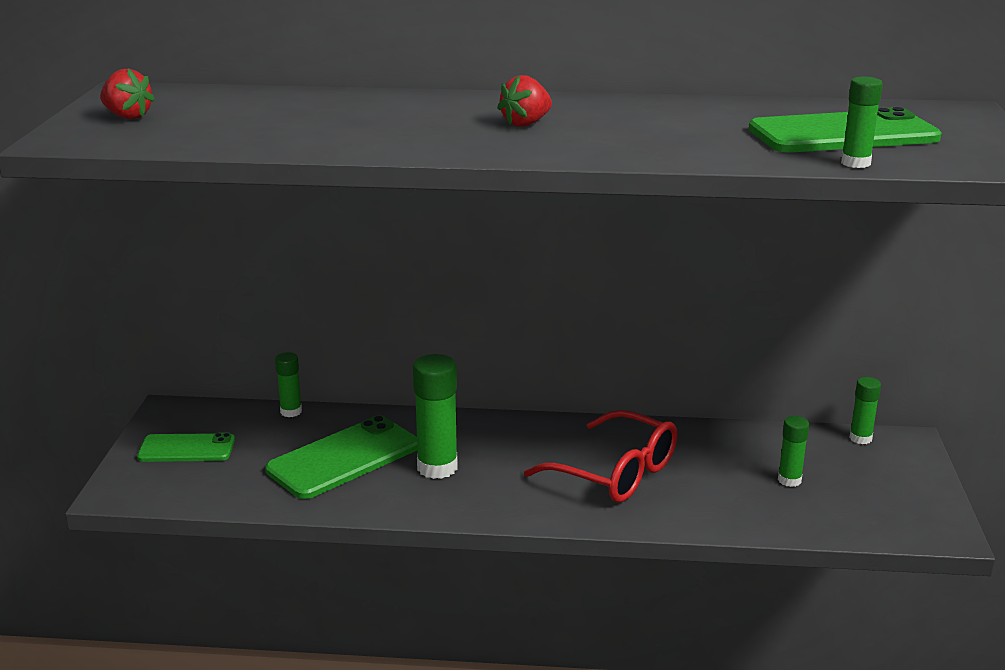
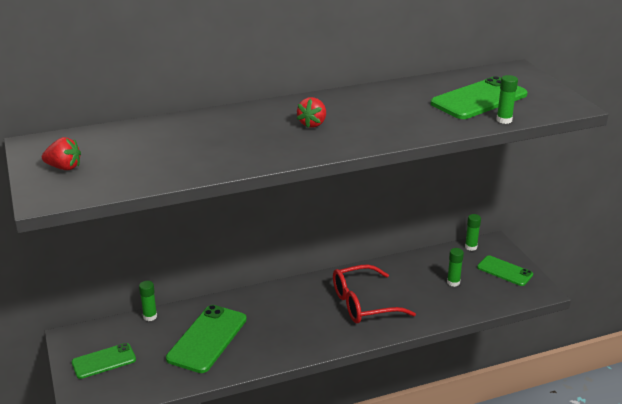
camera: 25 degrees left, 5 degrees up
green glue stick [413,354,458,479] -> none
red glasses [524,410,678,503] -> red glasses turned 150 degrees clockwise [333,264,416,323]
none -> green phone [477,255,533,286]

